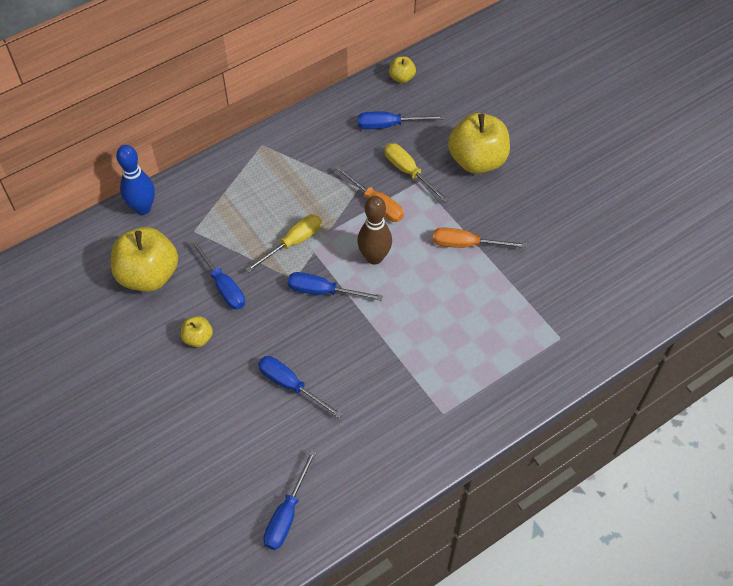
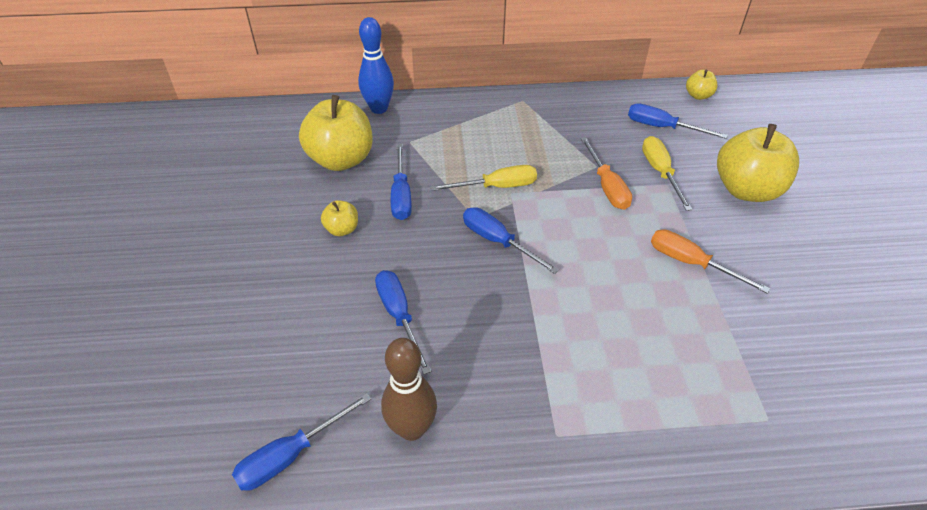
camera: 30 degrees right, 10 degrees down
brown bowling pin [357,196,392,265] -> brown bowling pin moved to [381,338,437,441]

